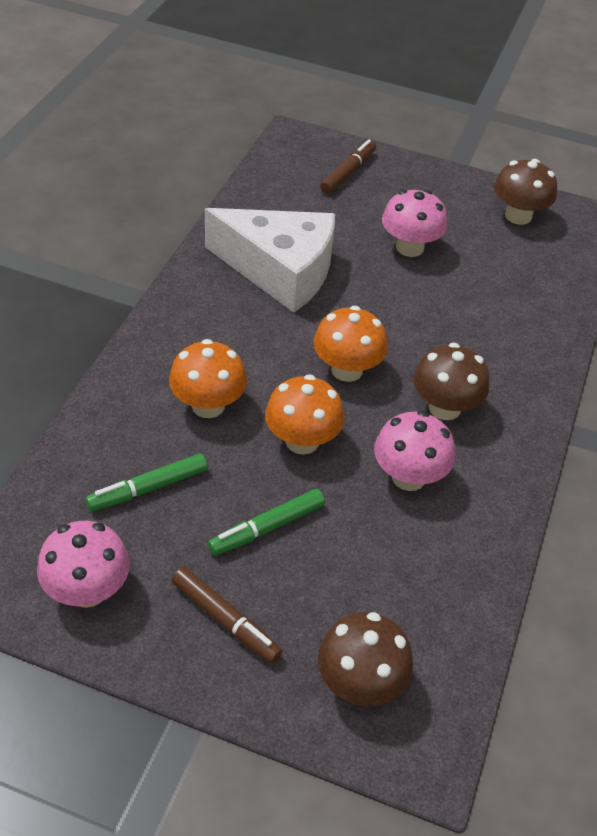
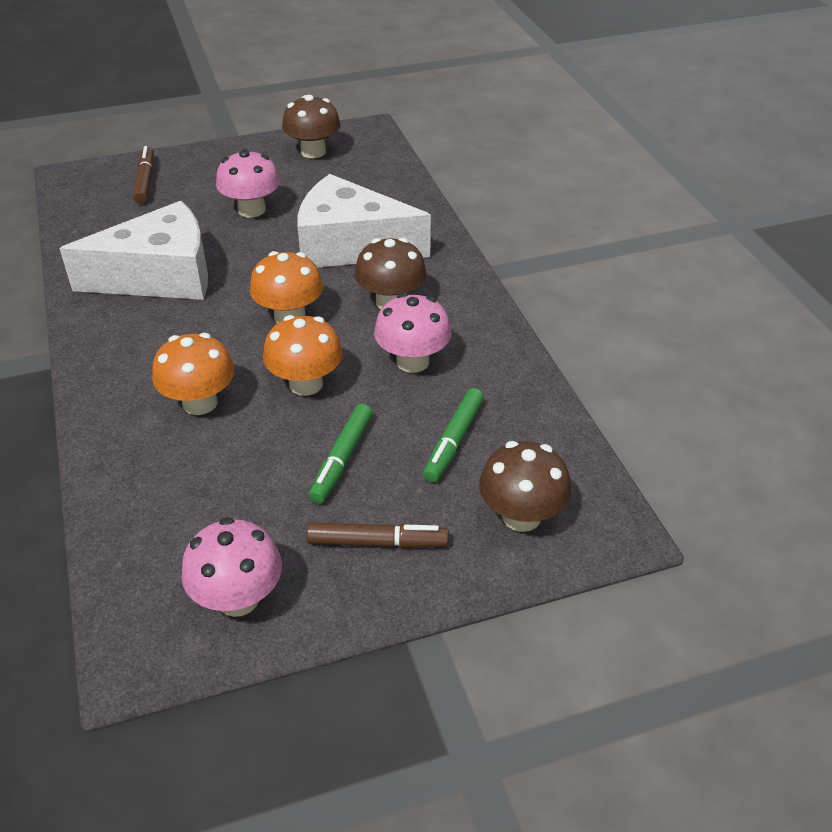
camera: 35 degrees left, 5 degrees down
green marker [86,453,208,511] -> green marker moved to [423,388,484,483]
none -> white cheese [297,174,431,267]

